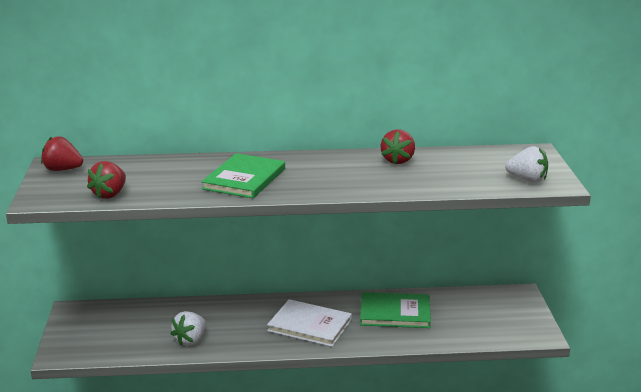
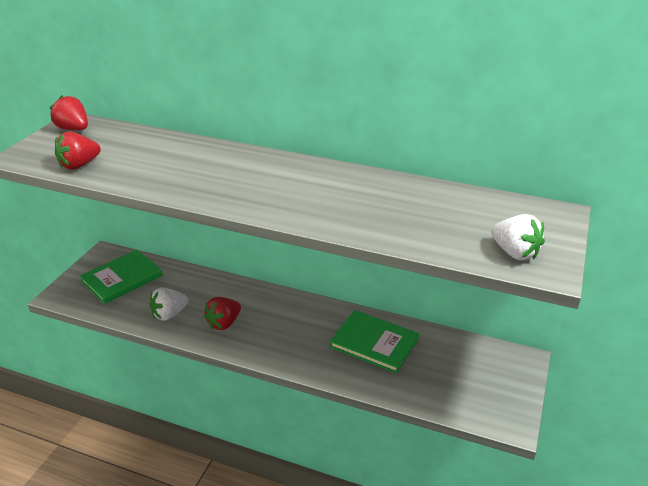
camera: 25 degrees right, 10 degrees up
green book [201,153,285,198] -> green book moved to [80,250,163,304]
white book [267,299,352,347] -> none
red strawberry [380,129,415,164] -> red strawberry moved to [204,297,241,330]

